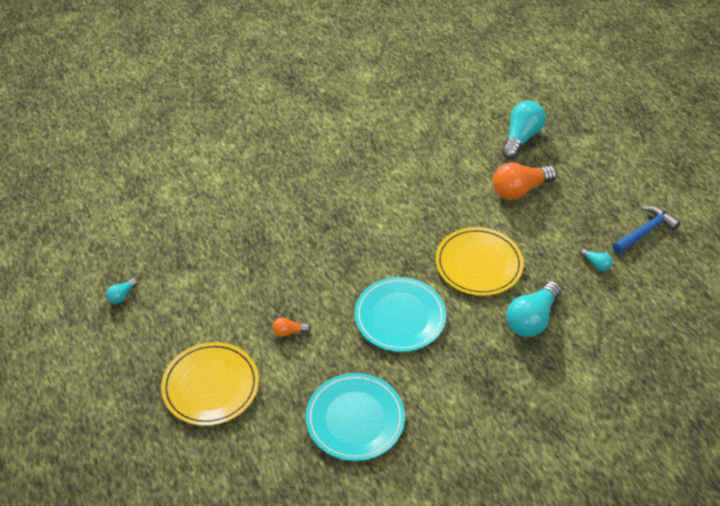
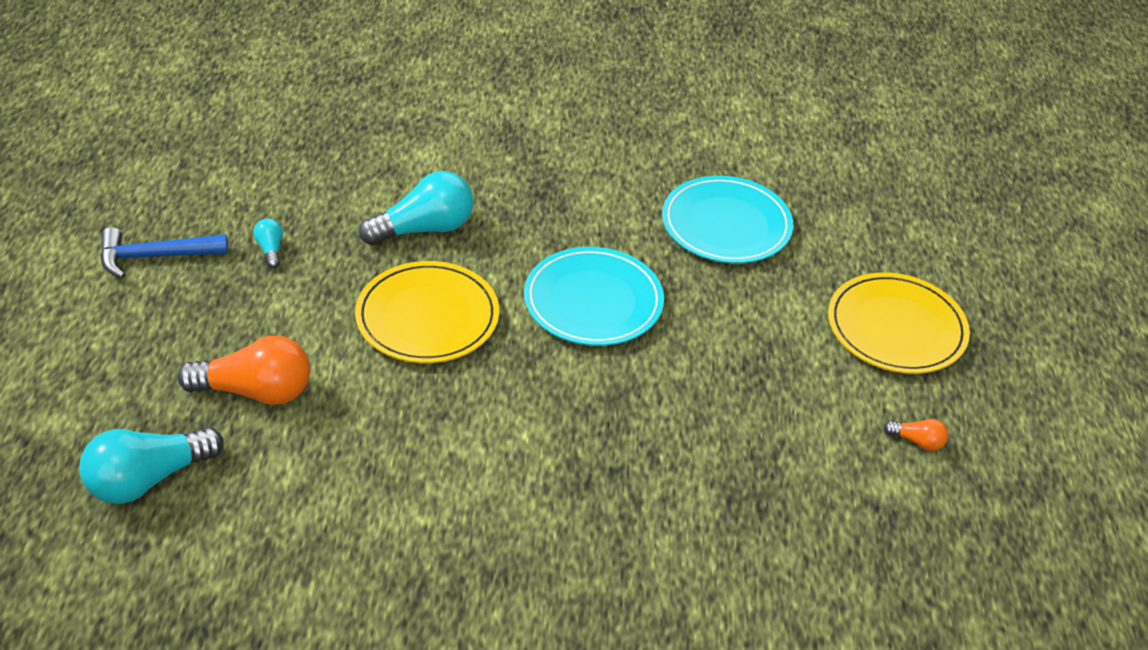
camera: 155 degrees left, 5 degrees down
turquoise light bulb [106,278,138,304] -> none
orange light bulb [273,317,311,337] -> orange light bulb moved to [884,419,948,451]

